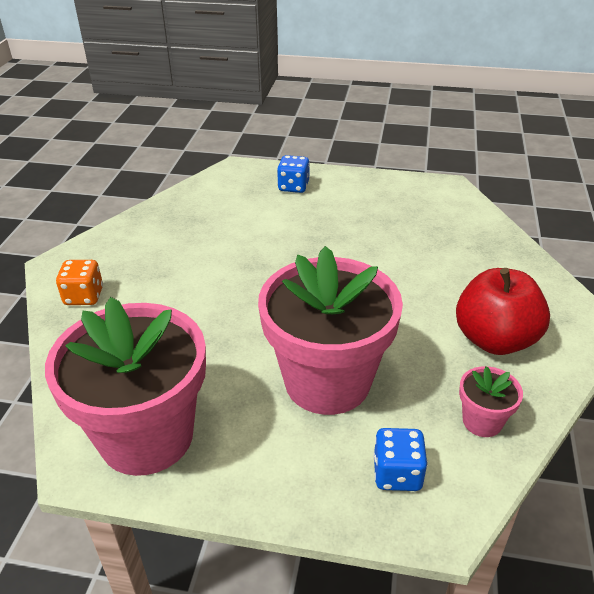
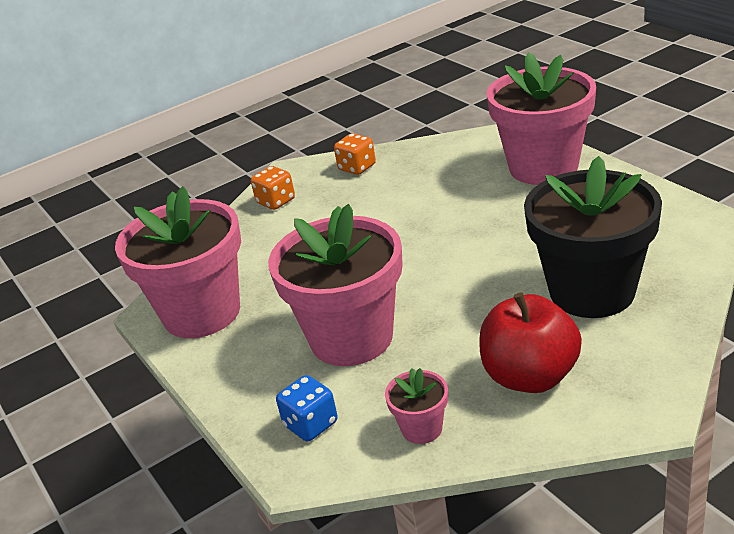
camera: 50 degrees right, 5 degrees down
blue dice [277,155,310,193] -> pink flower pot [487,52,596,185]
none -> orange dice [334,133,376,175]
none -> black flower pot [524,156,662,318]

